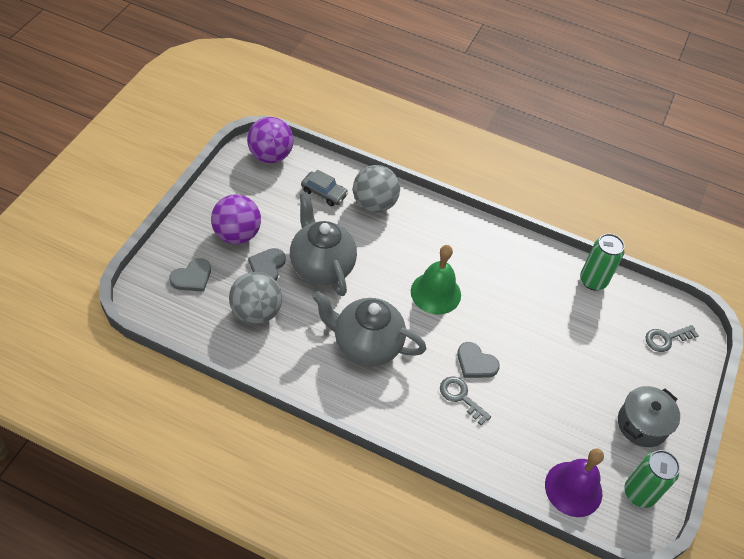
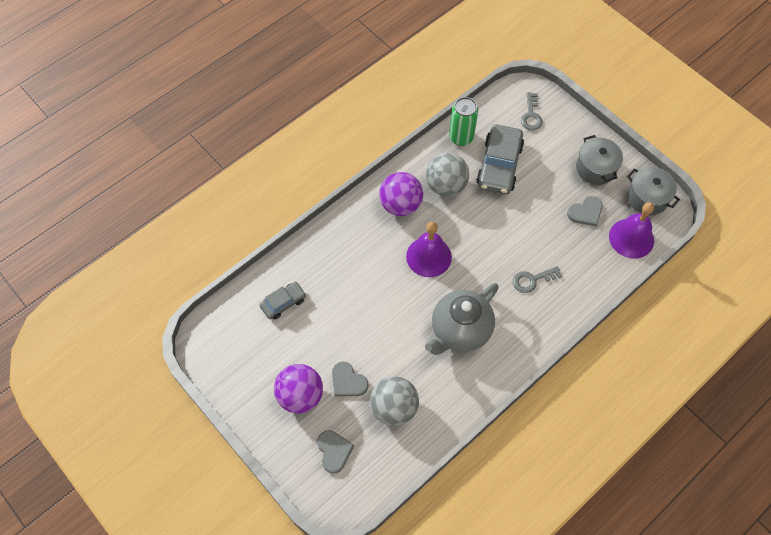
camera: 60 degrees left, 10 degrees up
purple ball [247,117,294,163] -> purple ball moved to [379,172,423,216]
grey teapot [290,192,357,296] -> none
grey ball [353,165,400,213] -> grey ball moved to [426,153,469,197]
green bell [411,245,461,314] -> purple bell [406,222,452,277]
grey heart [457,342,500,378] -> grey heart moved to [567,196,603,226]
green can [624,450,680,508] -> grey pot [627,167,680,215]
none -> grey car [476,125,524,194]

